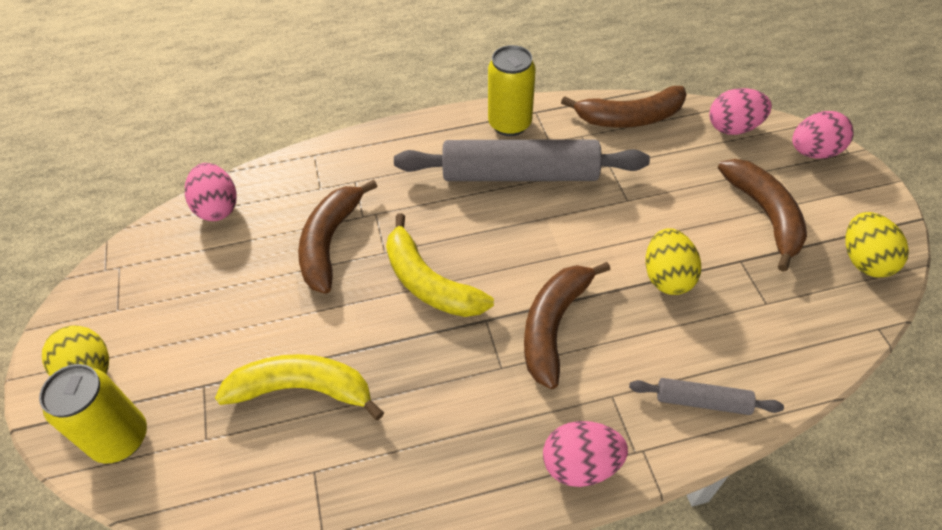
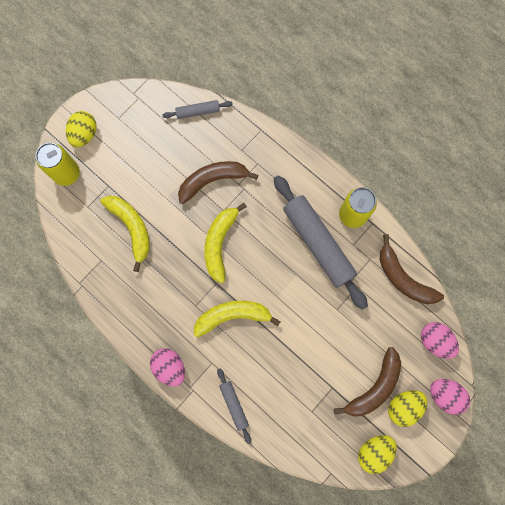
camera: 55 degrees right, 25 degrees up
pink egg [185,163,237,221] -> grey rolling pin [162,100,233,119]
brown banana [524,262,610,389] -> yellow banana [194,301,281,338]
yellow egg [646,228,701,295] -> yellow egg moved to [388,390,427,427]

